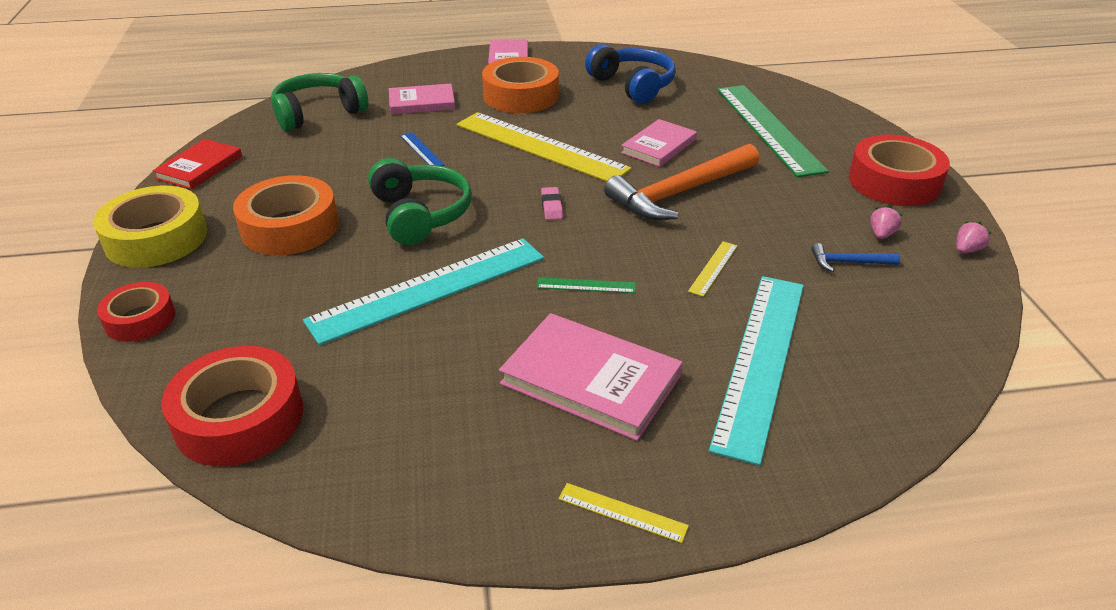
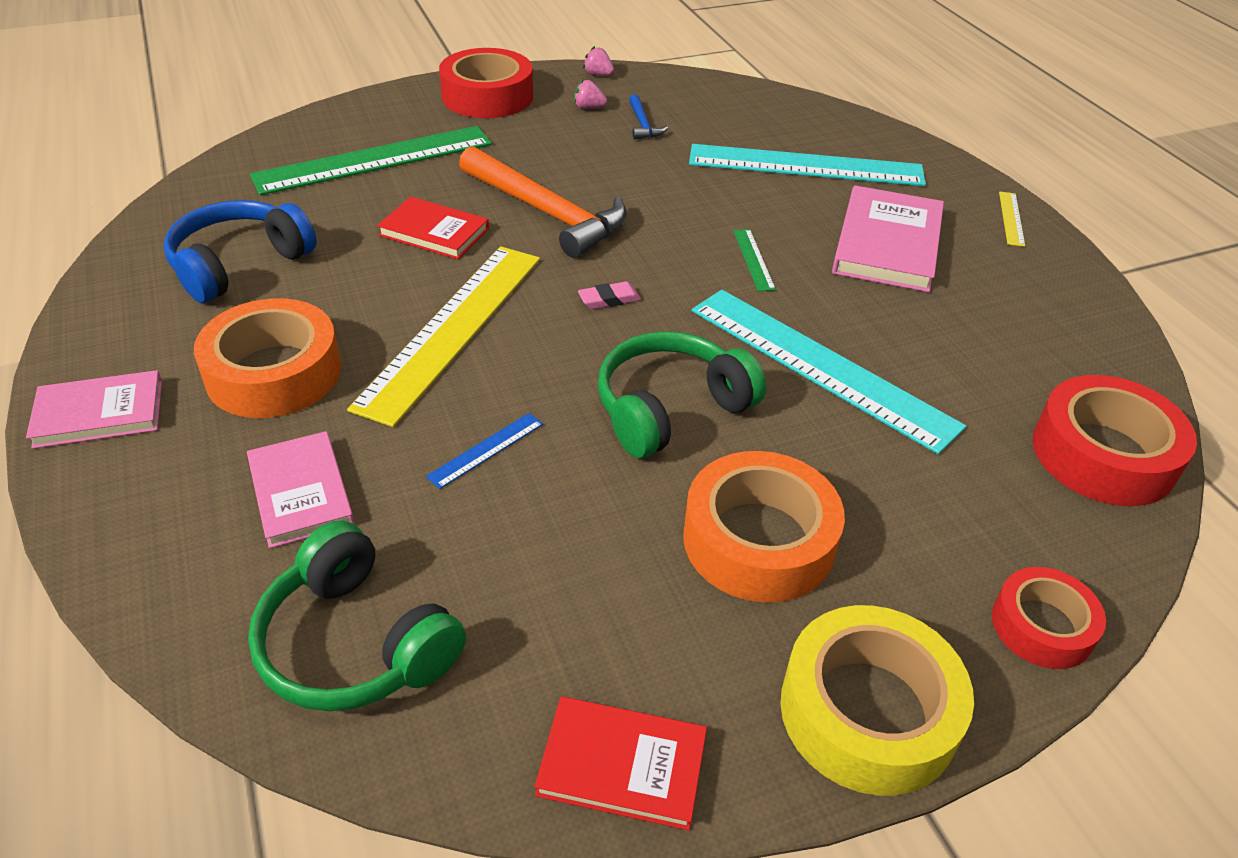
camera: 105 degrees left, 5 degrees up
pink book [621,119,697,167] -> red book [377,197,489,259]
yellow ruler [688,241,737,297] -> none

